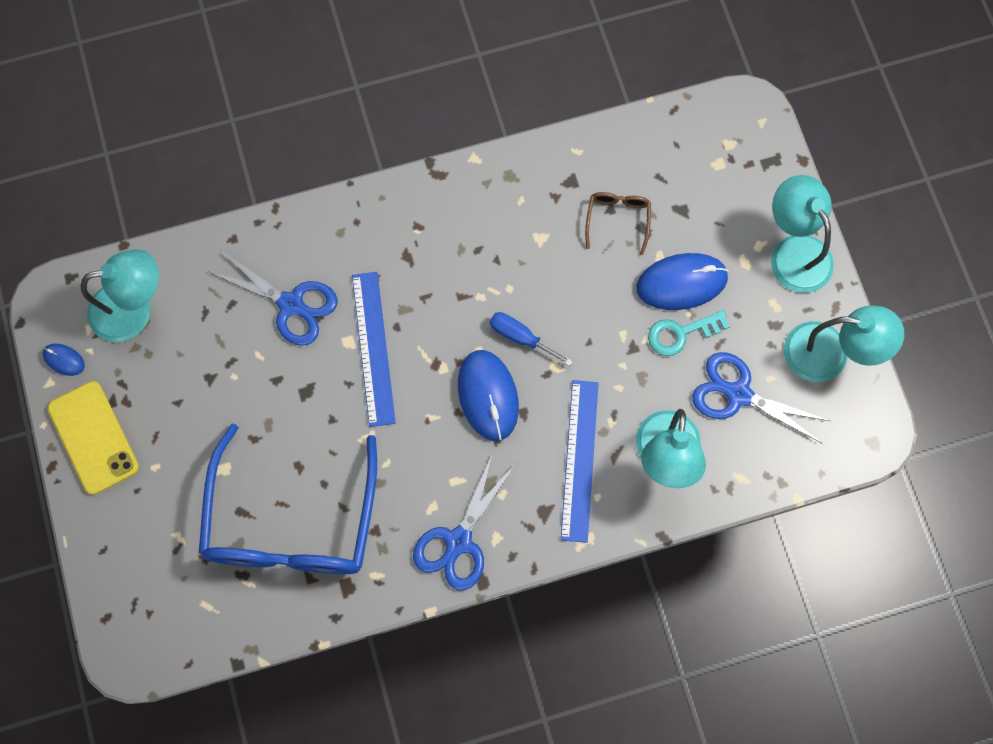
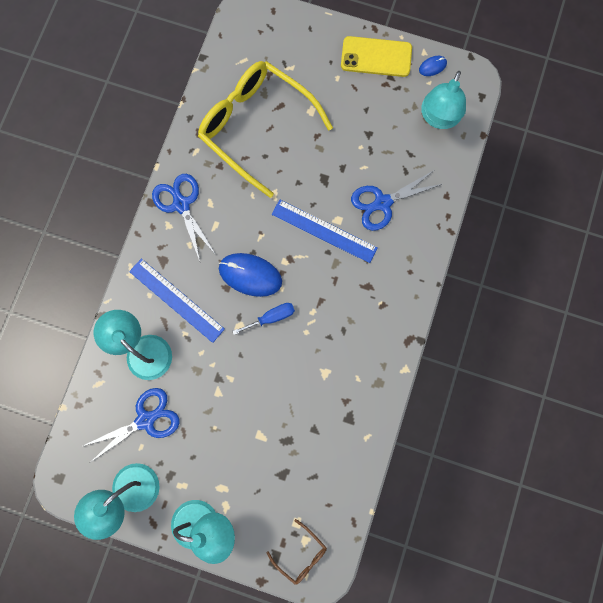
camera: 125 degrees right, 5 degrees up
blue glasses [199,424,377,574] -> yellow glasses [198,61,333,198]
brown glasses [585,192,651,255] -> brown glasses moved to [266,519,327,585]
blue mouse [636,253,729,310] -> none
turquoise key [648,310,730,356] -> none

